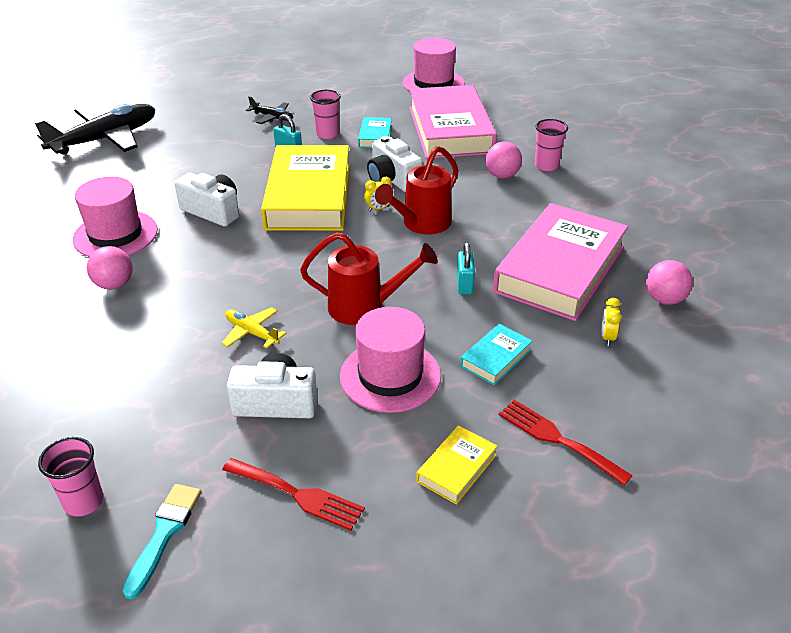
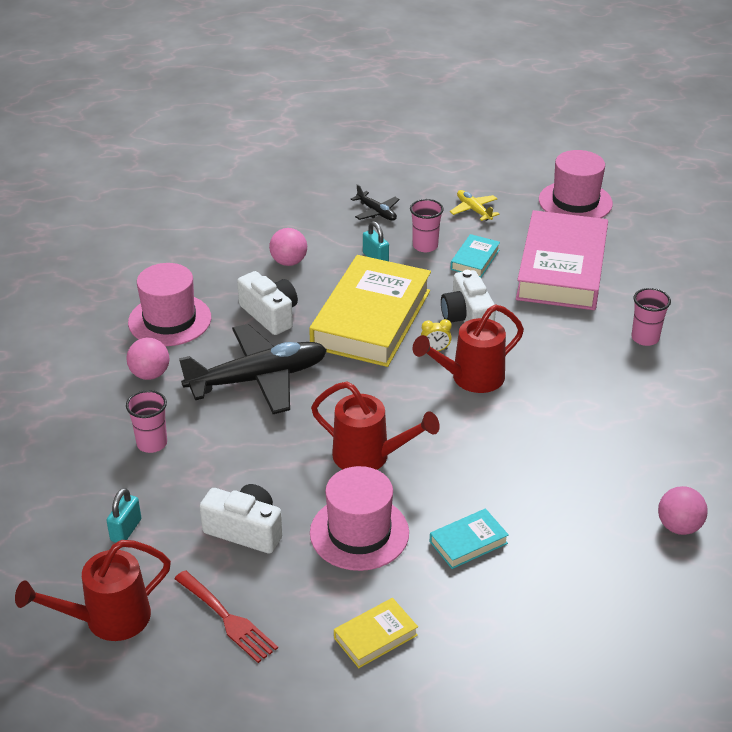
camera: 20 degrees right, 0 degrees up
black plane [35,104,156,155] -> black plane moved to [179,324,327,414]
pink cup [38,437,103,516] -> pink cup moved to [126,390,167,453]
turquoise brush [123,484,201,599] -> red watering can [15,540,171,641]
yellow plane [222,307,286,349] -> yellow plane moved to [450,190,499,221]
turquoise padlock [457,242,475,295] -> turquoise padlock moved to [106,488,142,542]
pink ball [485,142,522,179] -> pink ball moved to [269,228,307,266]
pink book [493,203,628,321] -> none
red fork [499,400,633,486] -> none
yellow clock [601,298,621,346] -> none

